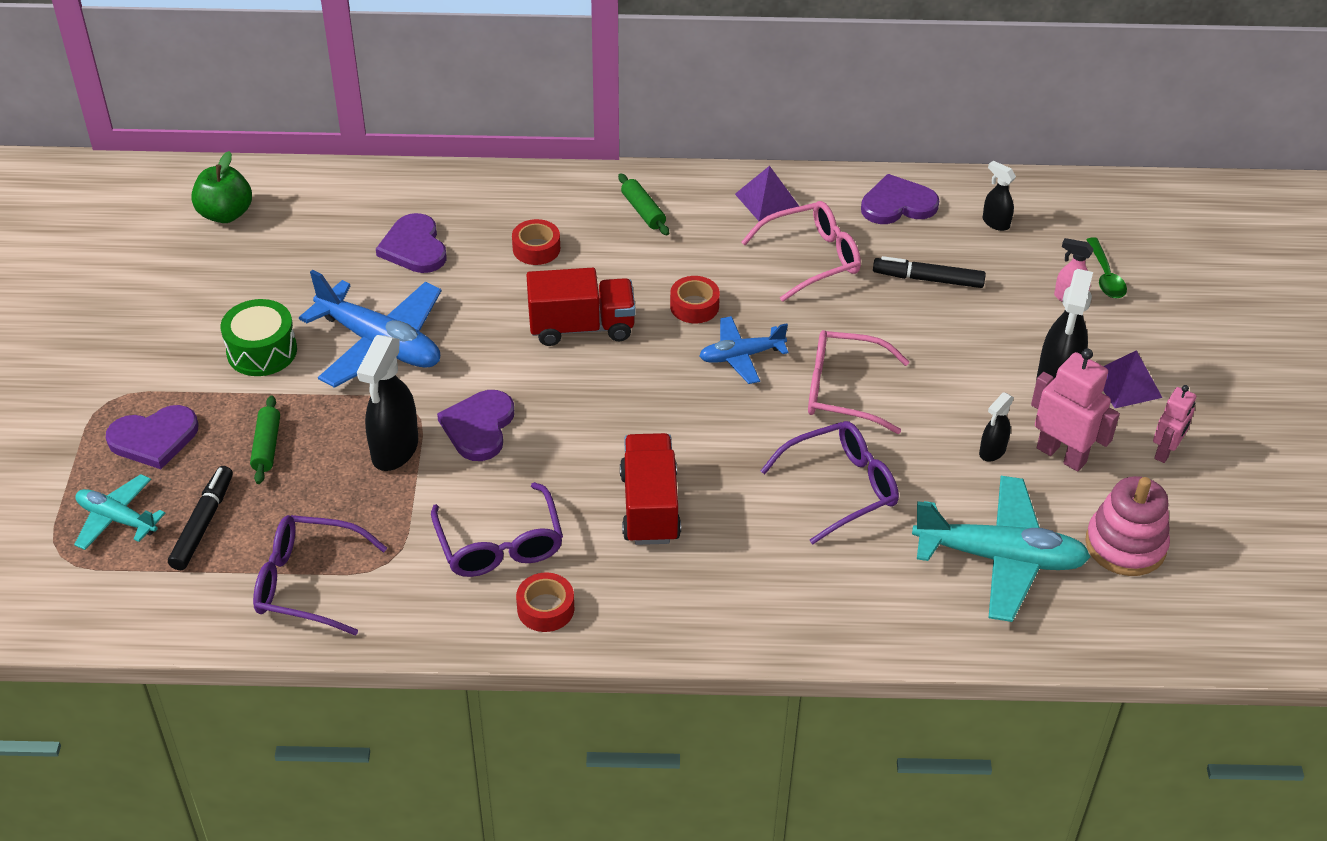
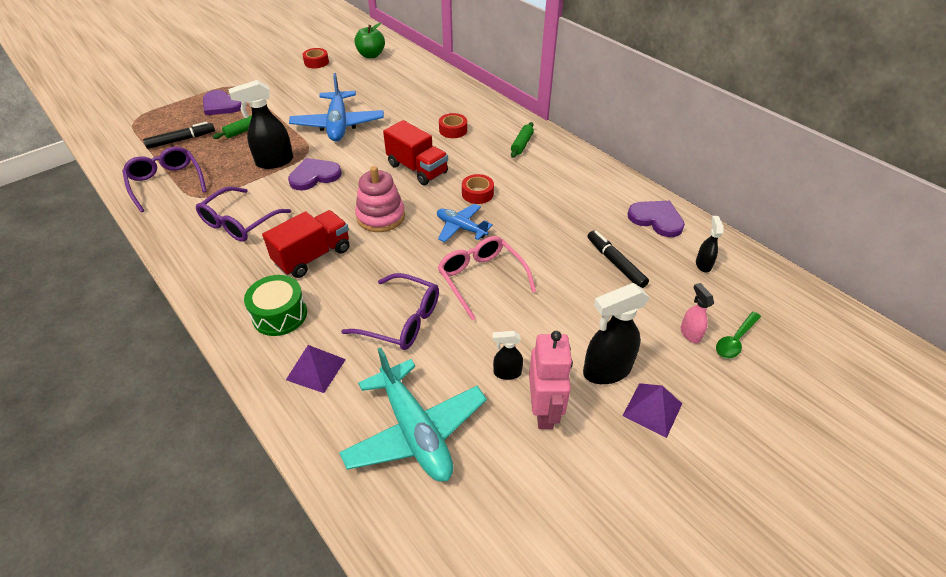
camera: 50 degrees right, 0 degrees up
turquoise plane [74,474,165,550] -> none
green drum [221,299,297,376] -> green drum moved to [244,275,307,336]
purple heart [376,213,447,273] -> none
red tape [516,573,574,632] -> red tape moved to [302,48,329,68]
purple pyramid [735,166,799,221] -> purple pyramid moved to [286,345,346,393]
pink glasses [742,201,861,302] -> none
pink stacking toy [1085,476,1170,576] -> pink stacking toy moved to [355,166,405,232]
pink robot [1153,385,1196,463] -> none

